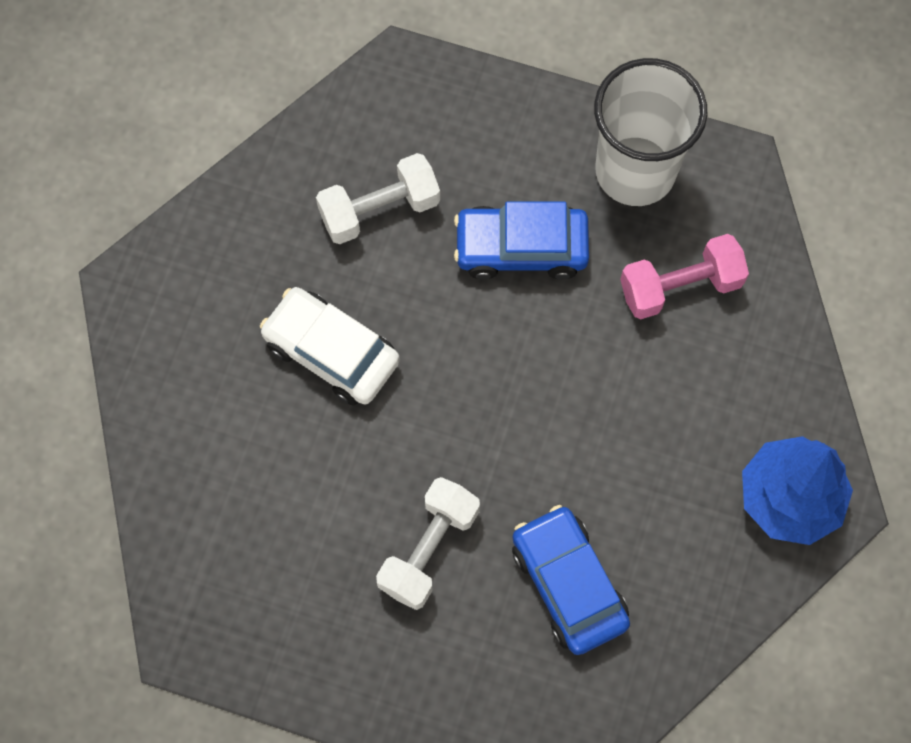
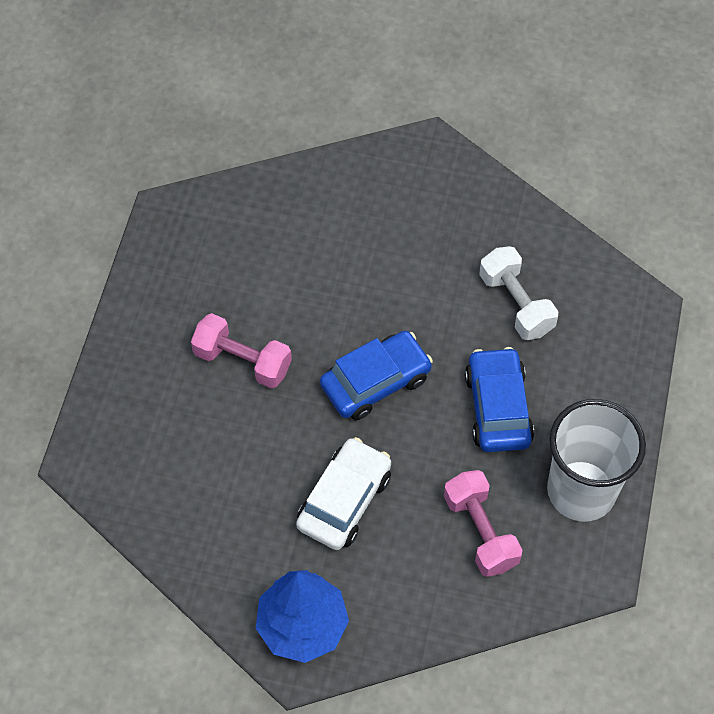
camera: 85 degrees right, 10 degrees down
white car [260,287,400,406] -> white car moved to [296,437,391,550]
white dumbbell [376,477,480,610] -> pink dumbbell [191,313,292,388]
blue car [512,505,630,655] -> blue car moved to [320,331,433,421]

